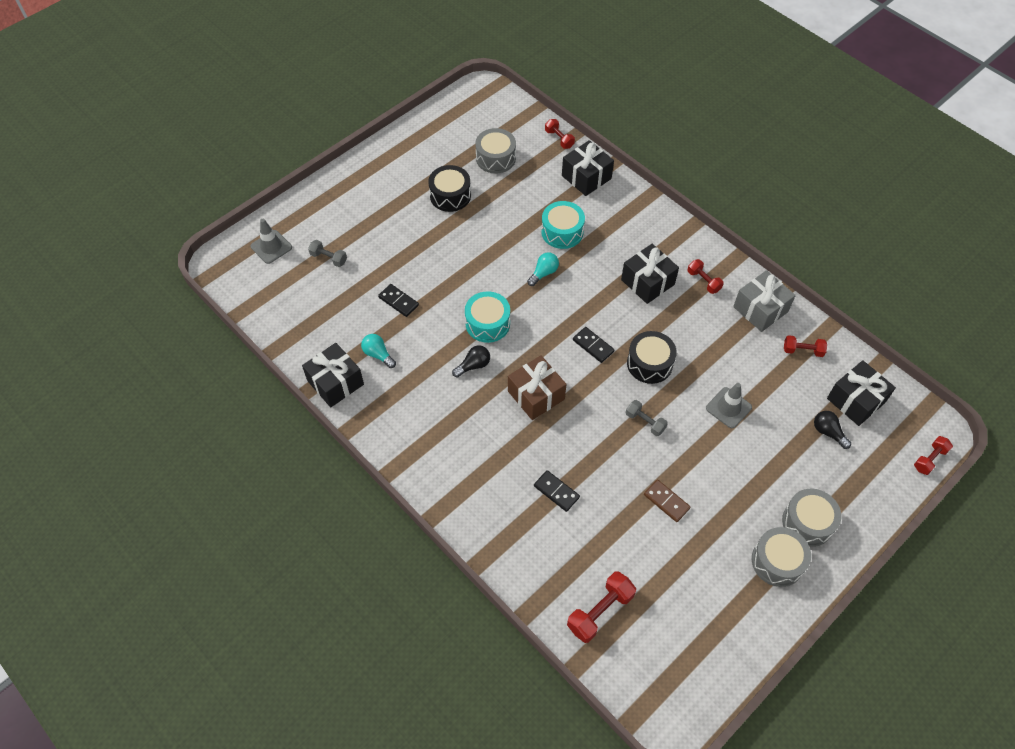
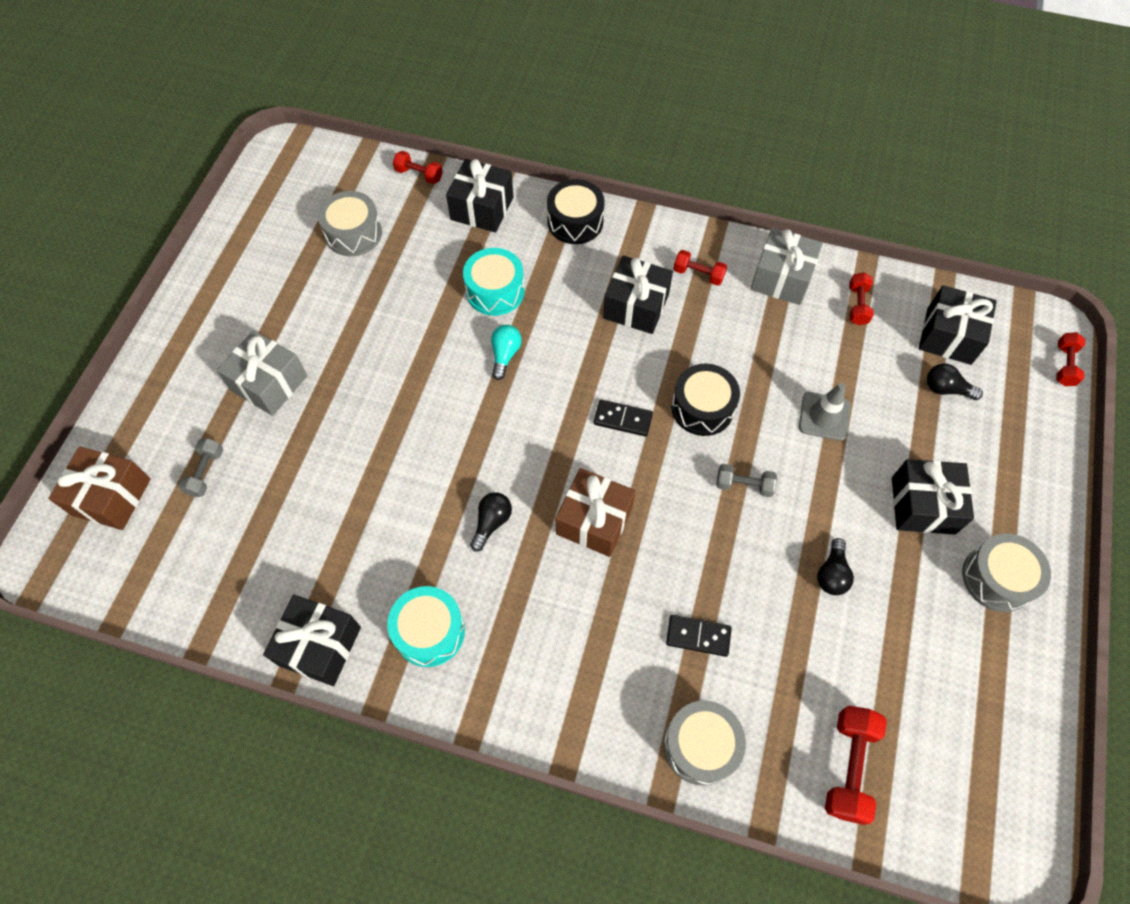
camera: 30 degrees left, 5 degrees up
grey traffic cone [251,219,292,264] -> brown gift [48,446,151,530]
grey dumbbell [308,240,347,267] -> grey dumbbell turned 75 degrees counterclockwise [178,438,223,497]
turquoise light bulb [361,334,396,368] -> none
black domino [378,284,419,317] -> none
black drum [428,165,471,212] -> black drum moved to [547,179,605,244]
turquoise drum [465,291,510,343] -> turquoise drum moved to [387,586,465,667]
brown domino [644,480,691,522] -> black light bulb [817,538,854,595]
grey drum [782,489,841,547] -> grey drum moved to [664,700,746,786]
red dumbbell [784,335,827,357] -> red dumbbell turned 60 degrees counterclockwise [849,272,873,325]
none -> grey gift [217,330,307,416]
none -> black gift [892,459,974,535]

